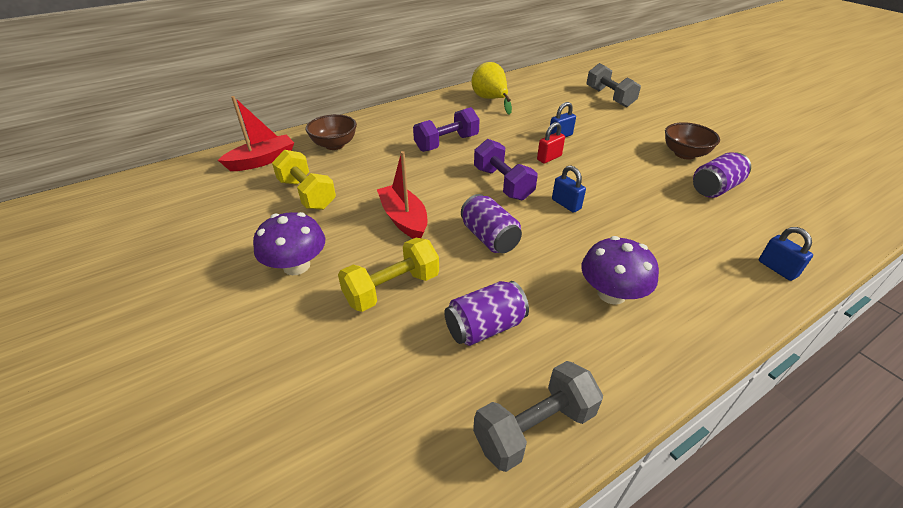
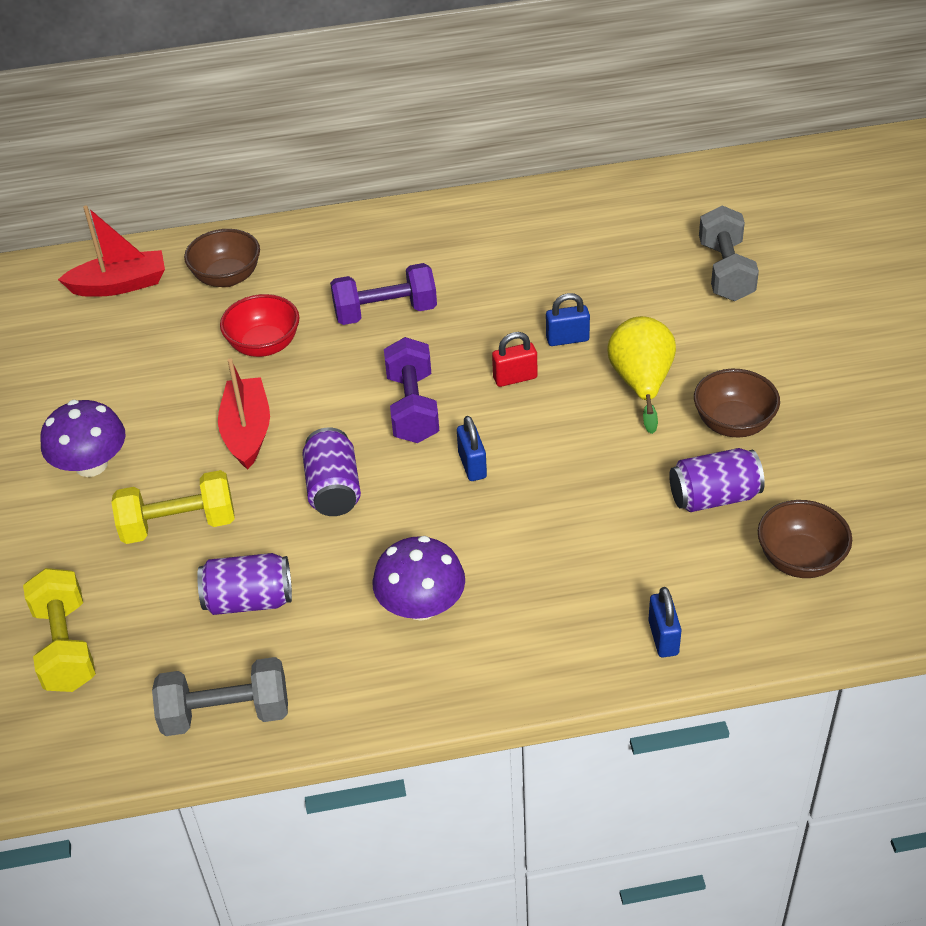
camera: 25 degrees right, 5 degrees up
yellow dumbbell [272,150,336,210] -> yellow dumbbell moved to [23,568,96,692]
yellow pear [471,62,512,115] -> yellow pear moved to [607,316,676,434]
none -> red bowl [220,294,299,357]
none -> brown bowl [758,500,852,578]

